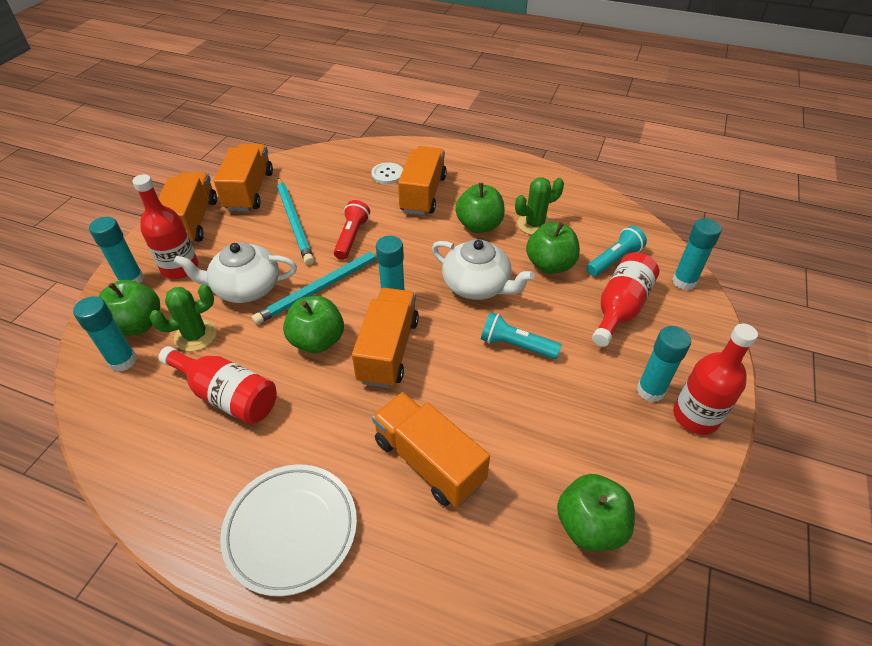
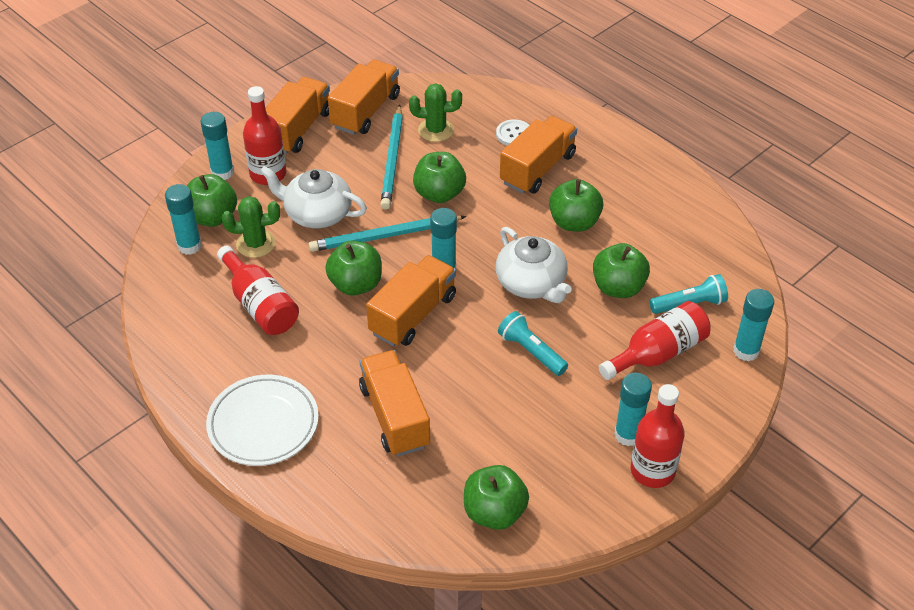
camera: 25 degrees right, 0 degrees up
red flashlight [334,200,370,260] -> green apple [413,152,466,203]
green cactus [515,177,564,235] -> green cactus moved to [409,83,462,142]

